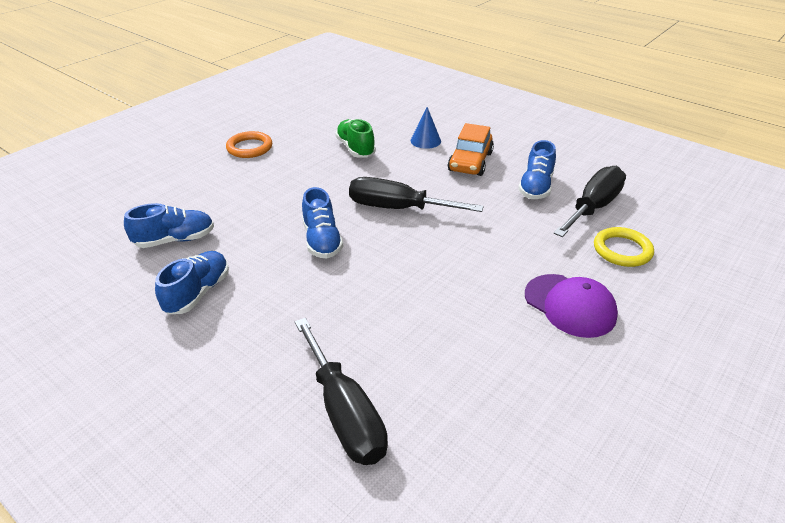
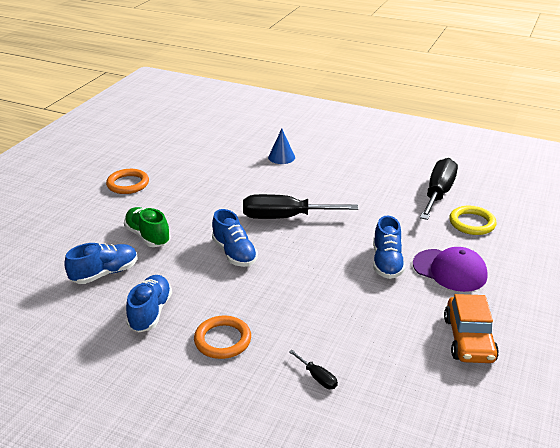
camera: 15 degrees left, 5 degrees down
black screwdriver [295,318,388,465] -> black screwdriver [289,350,338,389], size x0.42
green shoe [335,119,376,157] -> green shoe moved to [124,207,171,247]
orange car [448,123,494,176] -> orange car moved to [444,294,499,363]
blue shoe [518,140,556,199] -> blue shoe moved to [373,216,405,279]
none -> orange ring [194,316,251,359]

